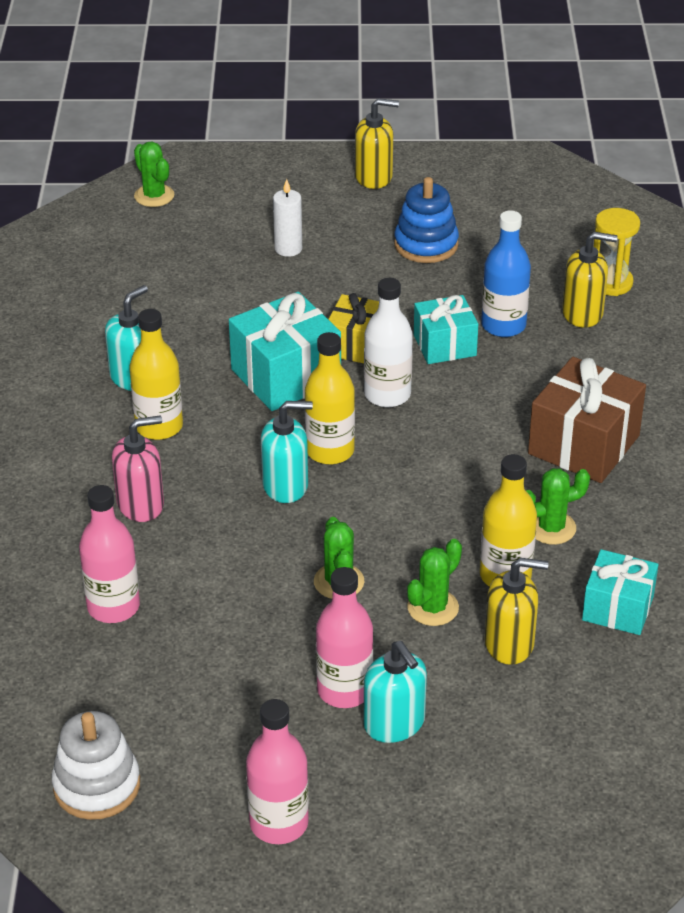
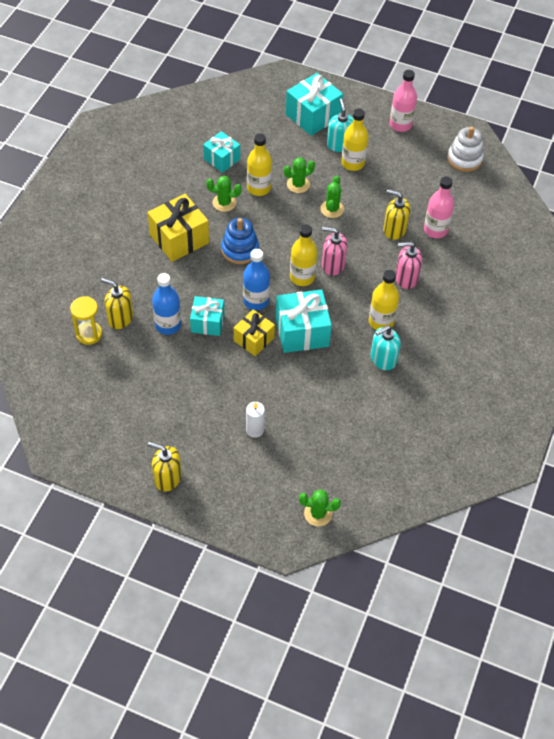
camera: 160 degrees left, 15 degrees up
green cactus [134,142,174,207] -> green cactus turned 75 degrees counterclockwise [299,489,341,526]
turquoise soap dispenser [261,401,313,503] -> pink soap dispenser [322,227,348,276]
pink bottle [316,567,373,708] -> yellow bottle [341,109,368,171]
white bottle [364,278,413,407] -> blue bottle [243,249,270,310]
blue stacking toy [394,177,459,263] -> blue stacking toy moved to [221,218,259,264]
yellow soap dispenser [485,558,549,665] -> yellow soap dispenser moved to [383,190,410,240]
brown gift [528,357,646,483] -> yellow gift [147,194,209,262]
none -> turquoise gift [286,73,343,136]

